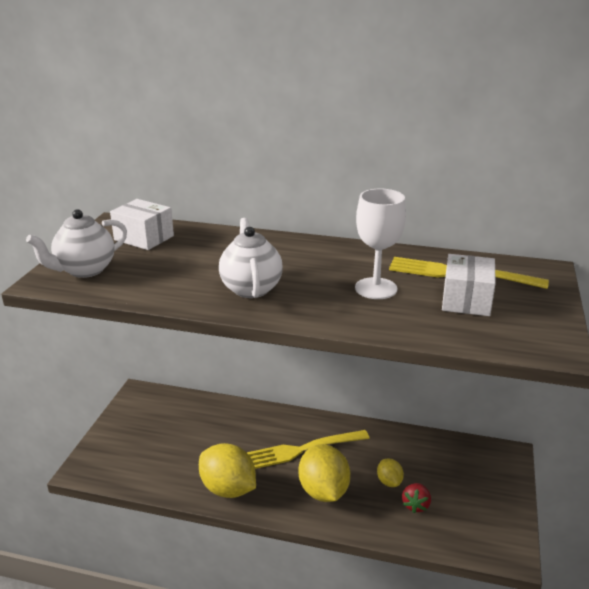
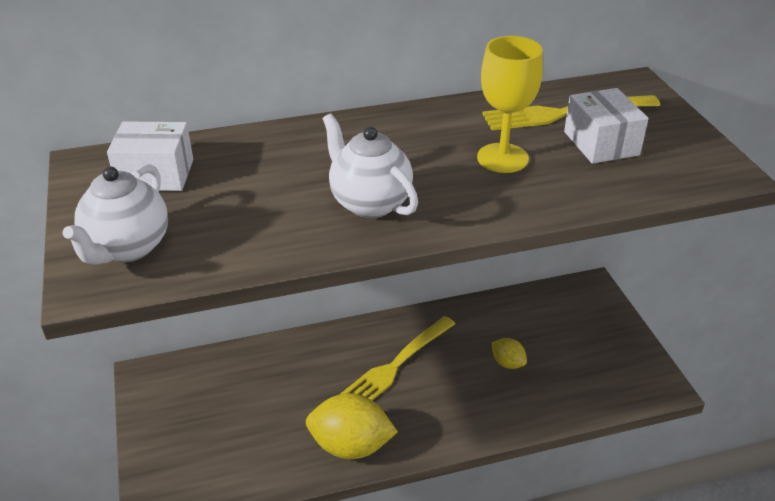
camera: 30 degrees left, 10 degrees up
yellow lemon [299,444,350,502] -> none
white goblet [355,189,406,299] -> yellow goblet [477,36,543,173]
red strawberry [402,483,431,513] -> none

